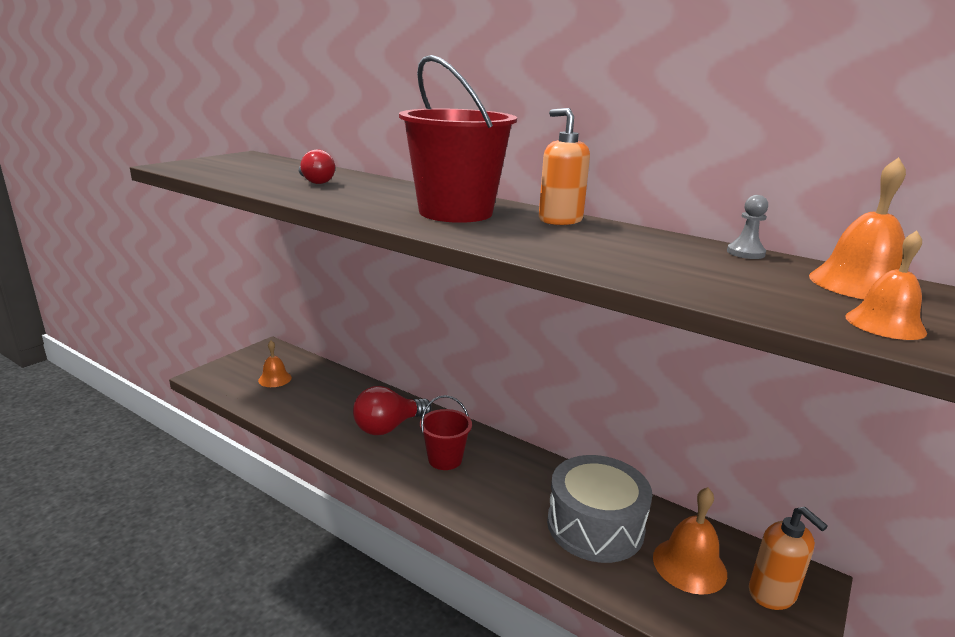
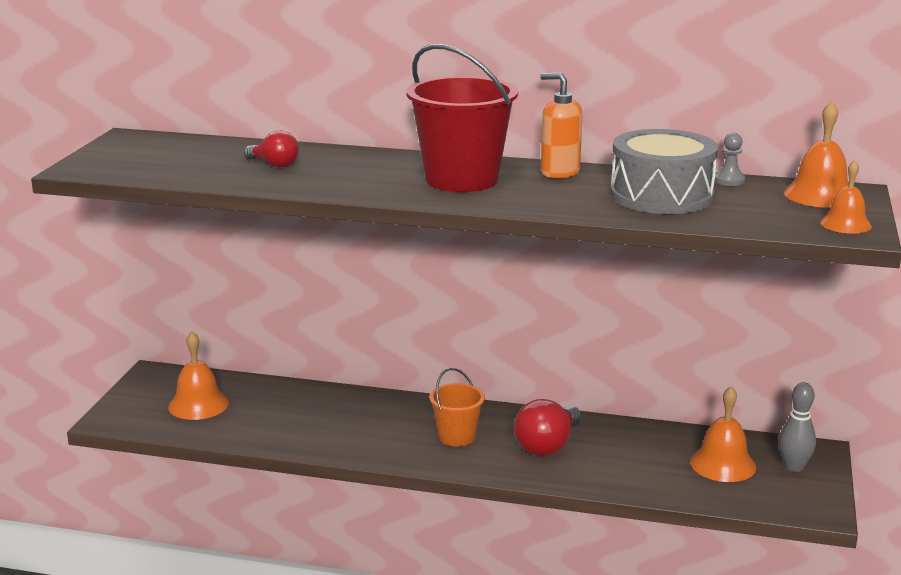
camera: 20 degrees left, 0 degrees up
orange bell [258,341,292,387] -> orange bell [168,332,229,420], size x1.51
red light bulb [353,386,431,435] -> red light bulb moved to [514,399,581,456]
red bucket [420,395,472,470] -> orange bucket [429,368,485,447]
grey drum [547,455,653,563] -> grey drum moved to [610,129,718,214]
orange soap dispenser [749,507,828,610] -> grey bowling pin [778,382,816,472]

